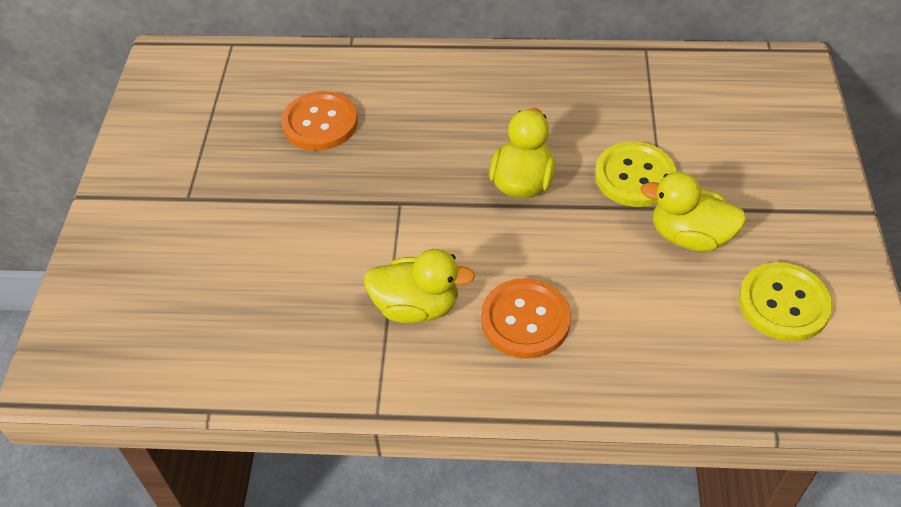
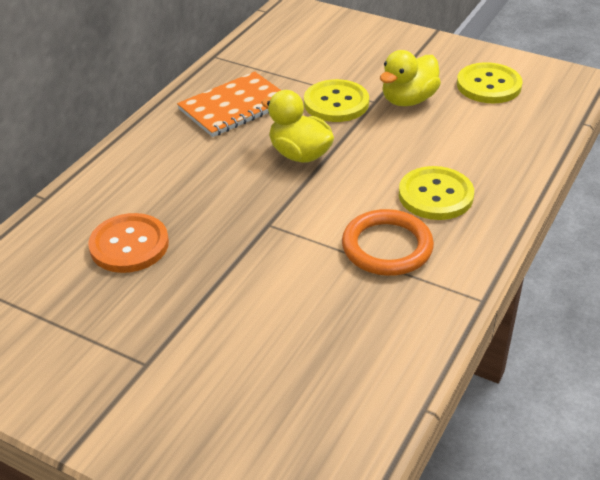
camera: 65 degrees left, 10 degrees down
yellow duck [363,249,475,324] -> orange ring [342,209,434,276]
orange button [481,278,571,359] -> yellow button [399,166,474,220]
none -> orange notebook [177,71,281,137]

